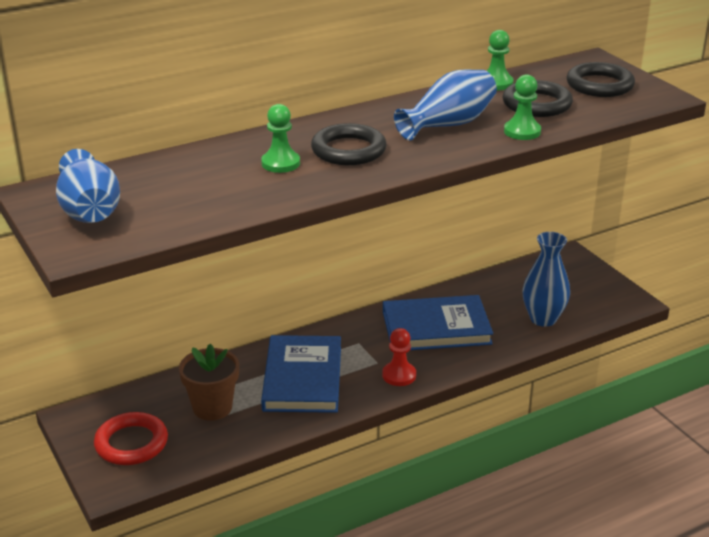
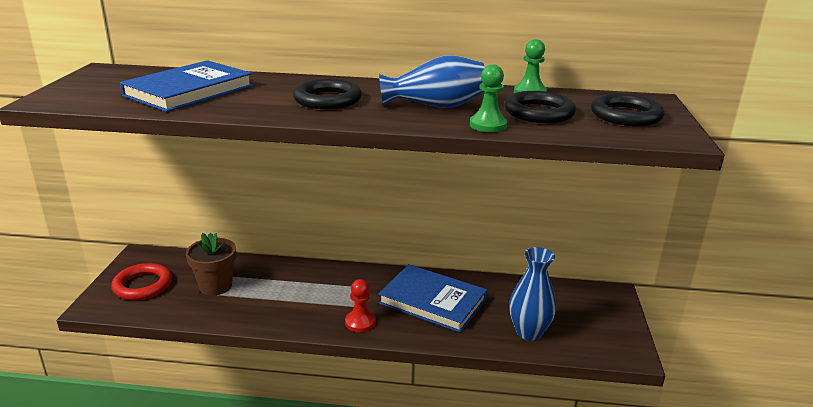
camera: 35 degrees right, 5 degrees down
blue vase [56,149,120,223] -> none
green pawn [261,104,300,173] -> none
blue book [261,335,341,413] -> blue book moved to [120,60,253,112]

